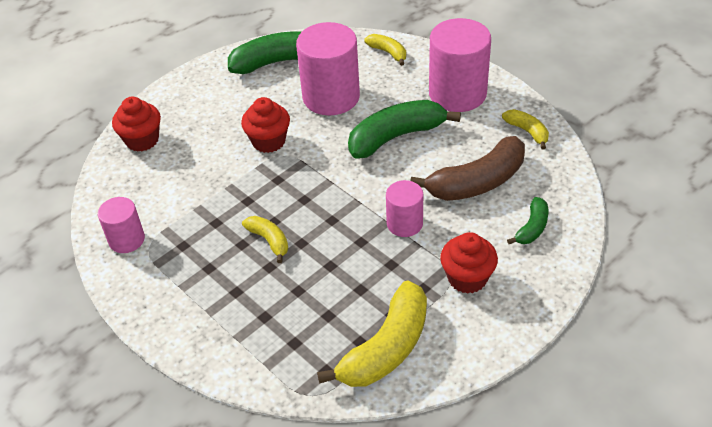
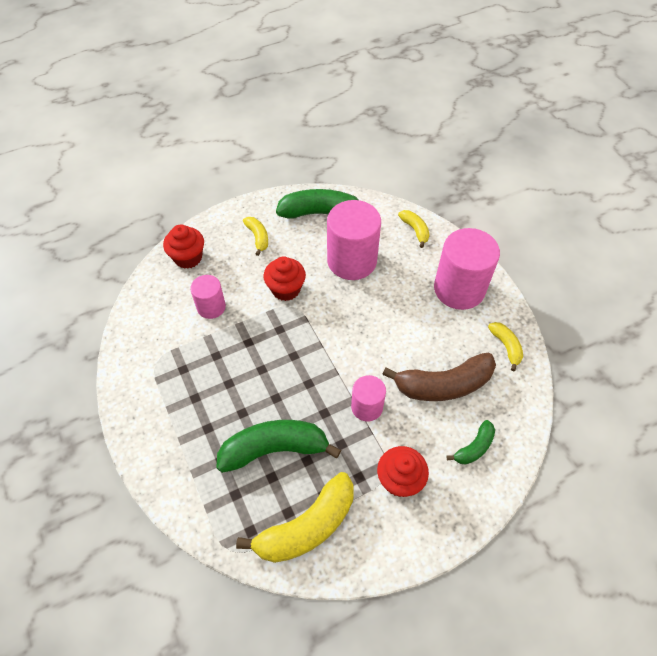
camera: 15 degrees right, 10 degrees up
pink cylinder [98,197,145,253] -> pink cylinder moved to [190,275,226,319]
yellow banana [242,216,288,263] -> yellow banana moved to [243,217,268,256]
green banana [348,100,461,159] -> green banana moved to [216,420,341,473]

